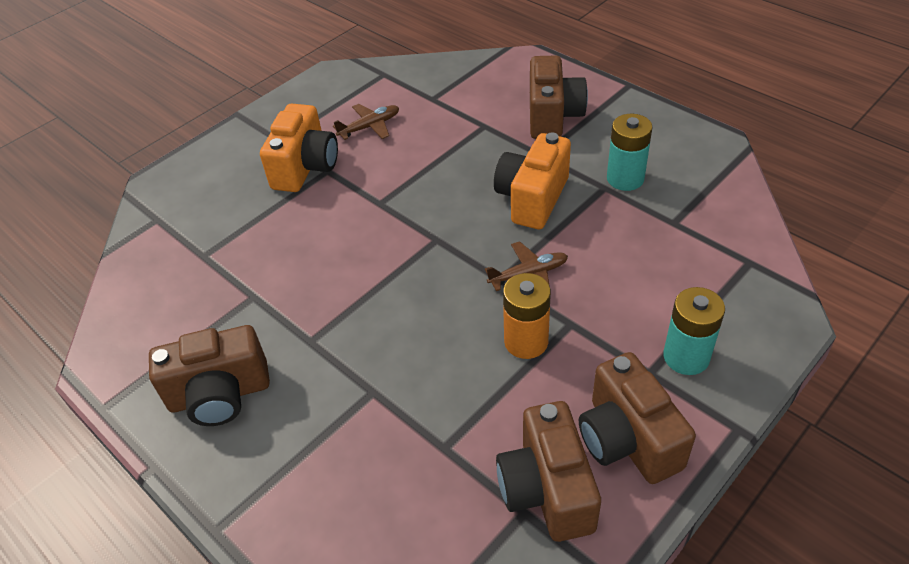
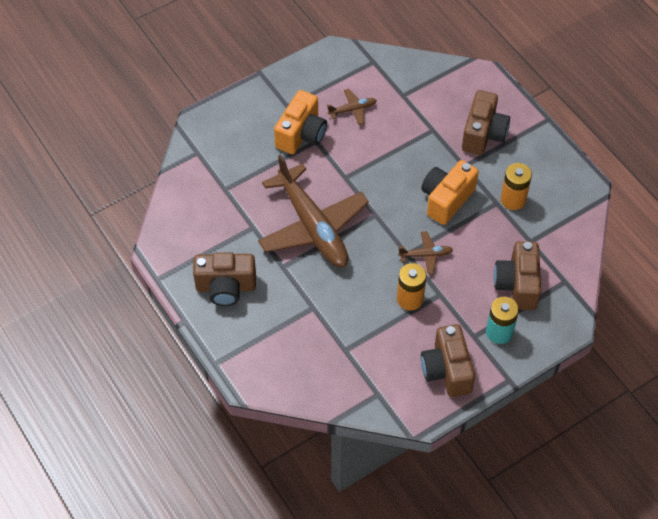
camera: 10 degrees right, 10 degrees up
brown camera [496,401,601,542] -> brown camera moved to [494,241,541,310]
turquoise battery [607,114,652,191] -> orange battery [501,163,532,210]
none -> brown plane [258,154,369,267]

